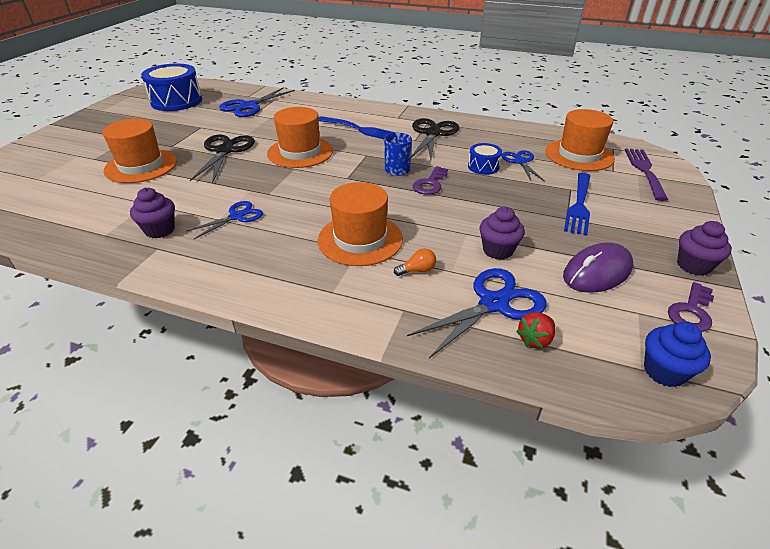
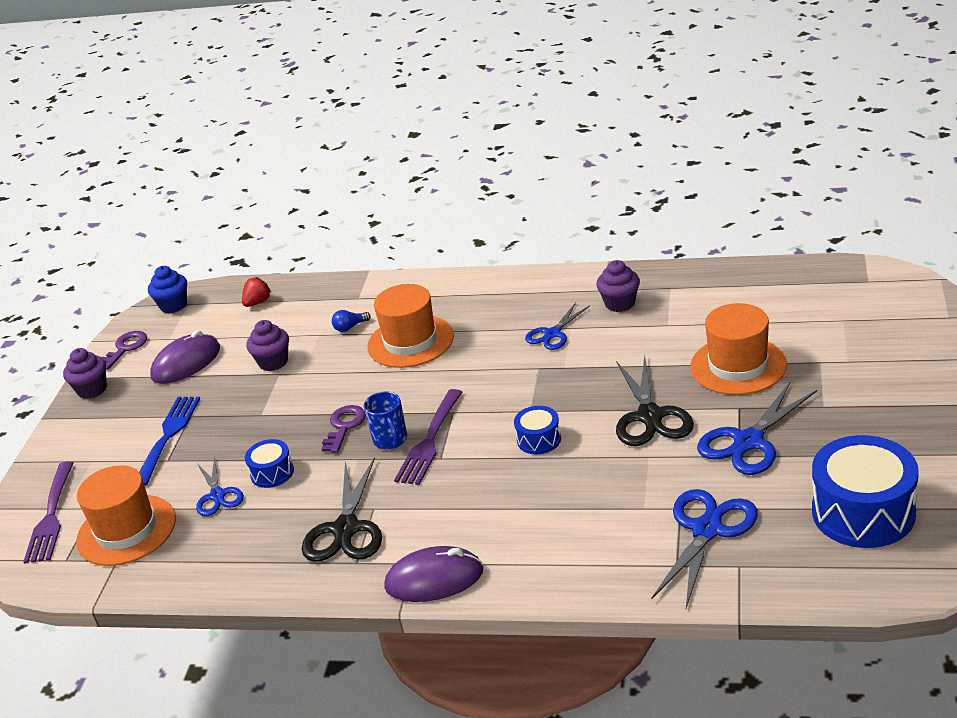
camera: 175 degrees right, 5 degrees down
orange hat [267,107,333,168] -> blue drum [514,406,561,454]
blue fork [319,116,396,139] -> none
orange light bulb [394,248,436,276] -> blue light bulb [332,310,371,332]
blue scissors [407,268,547,358] -> blue scissors moved to [697,382,817,475]
none -> purple mouse [384,546,483,602]
none -> purple fork [394,389,463,485]

